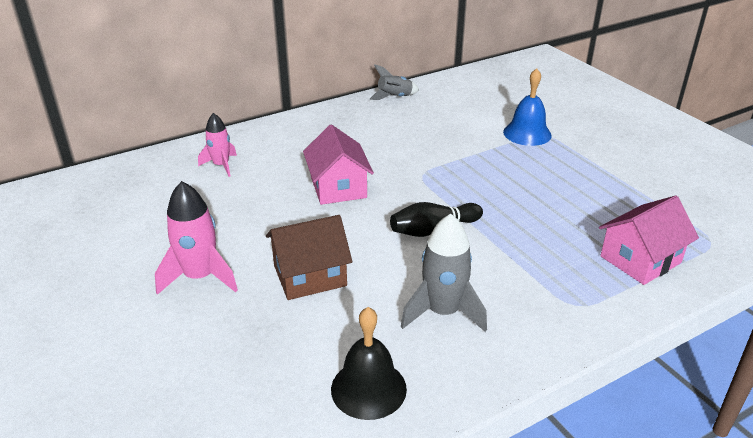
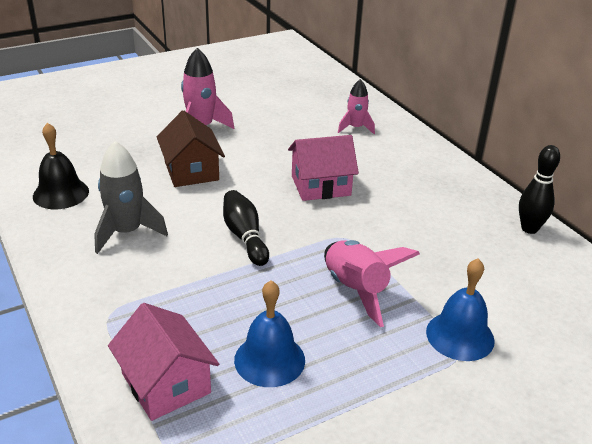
camera: 90 degrees right, 0 degrees up
grey rocket [370,64,419,100] -> black bowling pin [519,145,560,234]
none -> blue bell [234,281,305,387]
none -> pink rocket [324,240,420,327]

